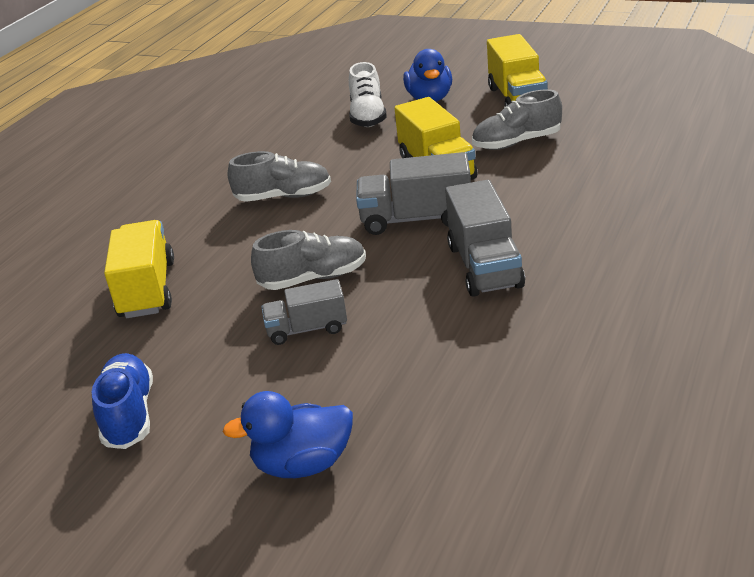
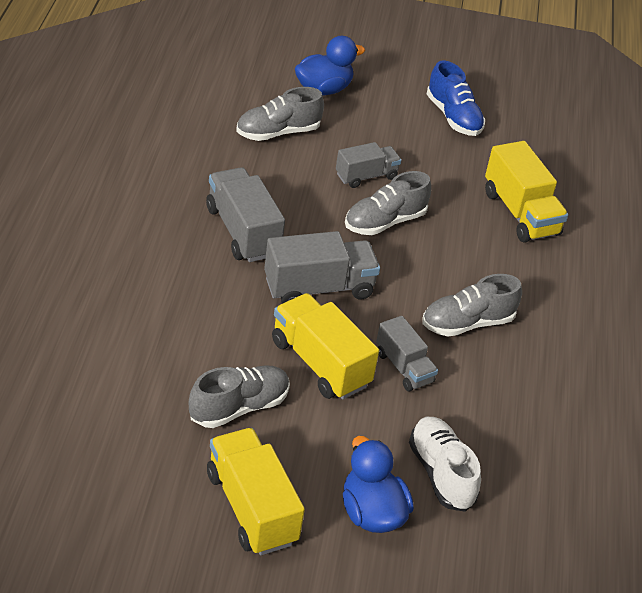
camera: 155 degrees right, 10 degrees up
none -> grey shoe [236,87,324,141]
none -> grey truck [376,316,438,392]

